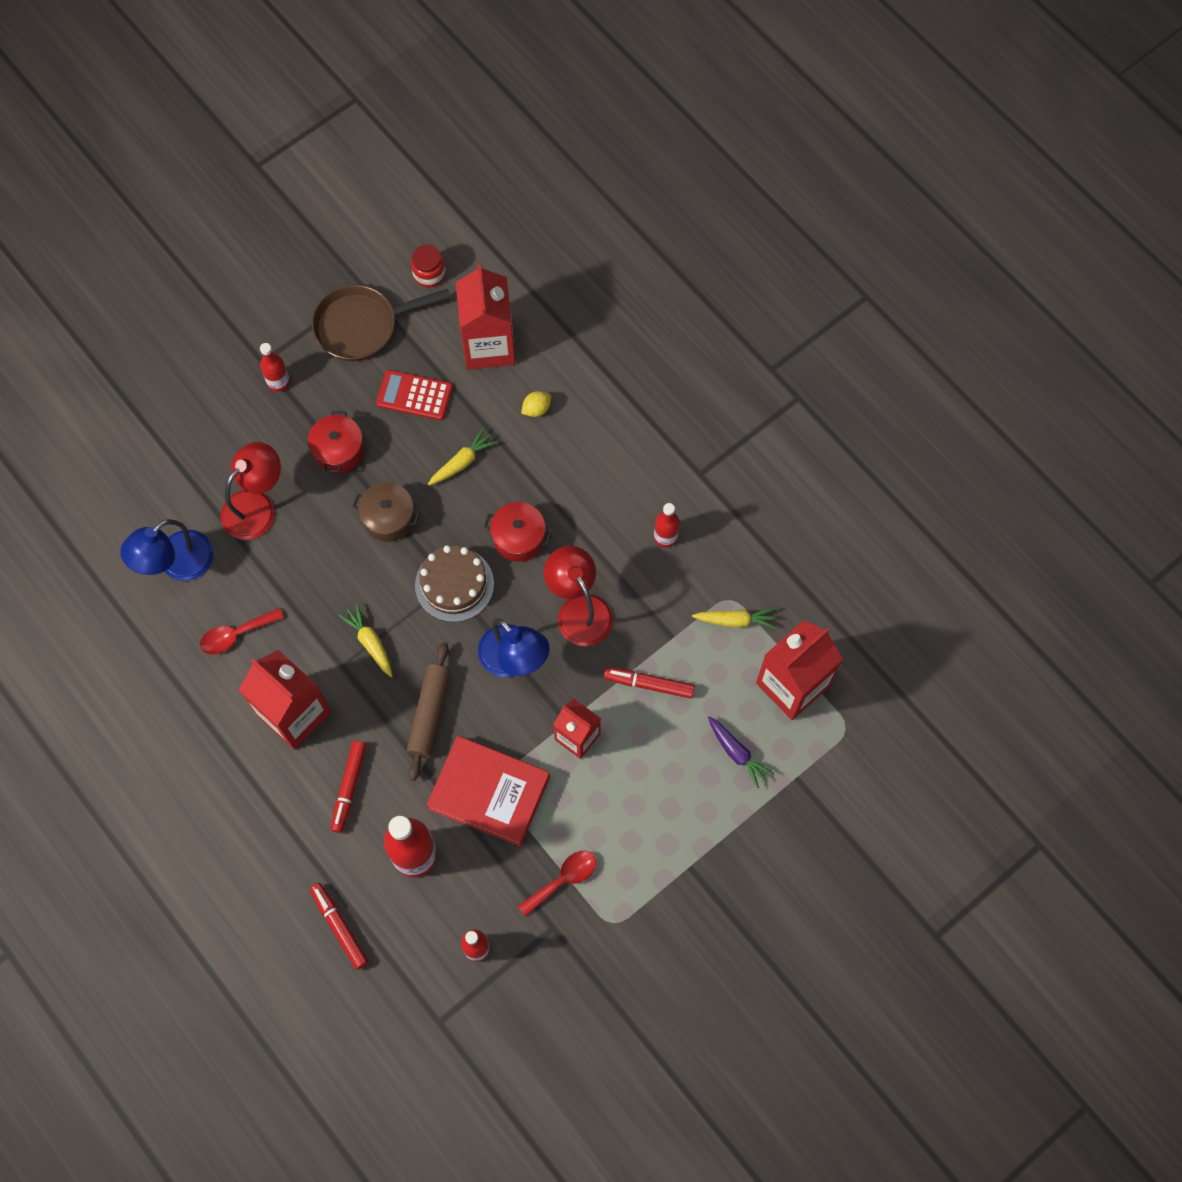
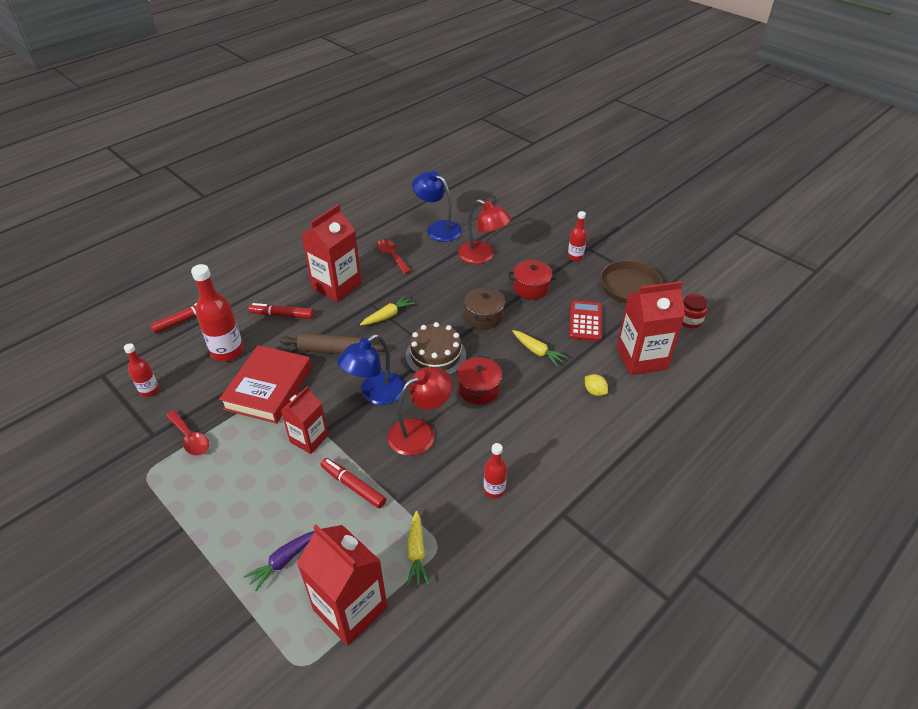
camera: 85 degrees right, 25 degrees down
red marker [604,667,695,699] -> red marker turned 60 degrees counterclockwise [321,458,386,508]

